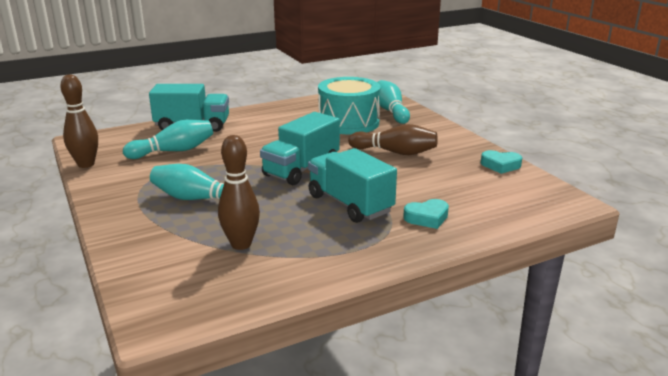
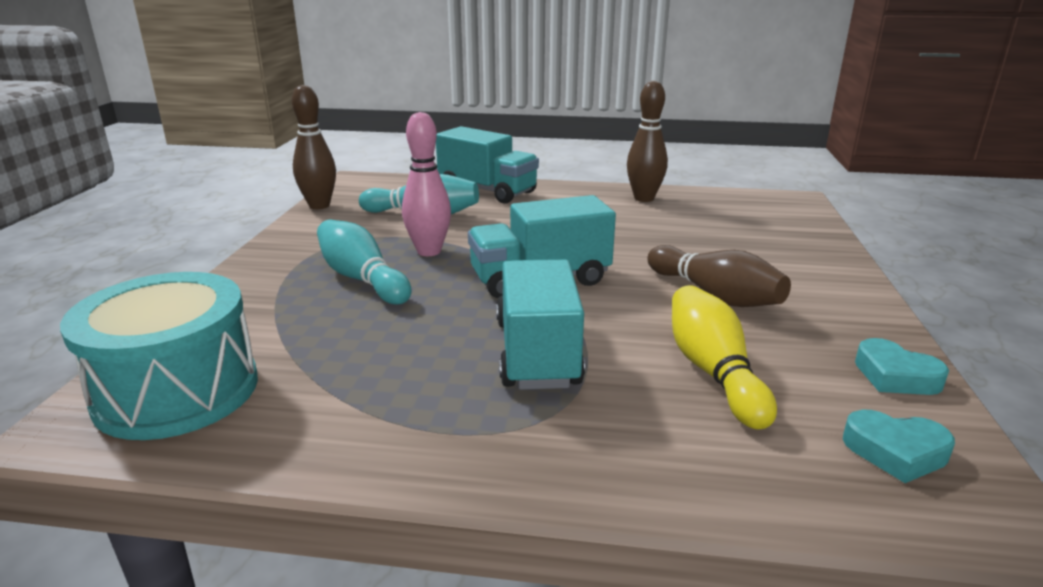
camera: 35 degrees right, 0 degrees up
brown bowling pin [218,135,260,250] -> brown bowling pin moved to [627,81,668,202]
turquoise drum [318,77,381,134] -> turquoise drum moved to [60,272,258,440]
turquoise bowling pin [378,80,410,124] -> none
turquoise heart [403,199,449,229] -> turquoise heart moved to [843,410,955,483]
none -> pink bowling pin [402,112,451,256]
none -> yellow bowling pin [672,285,777,429]

